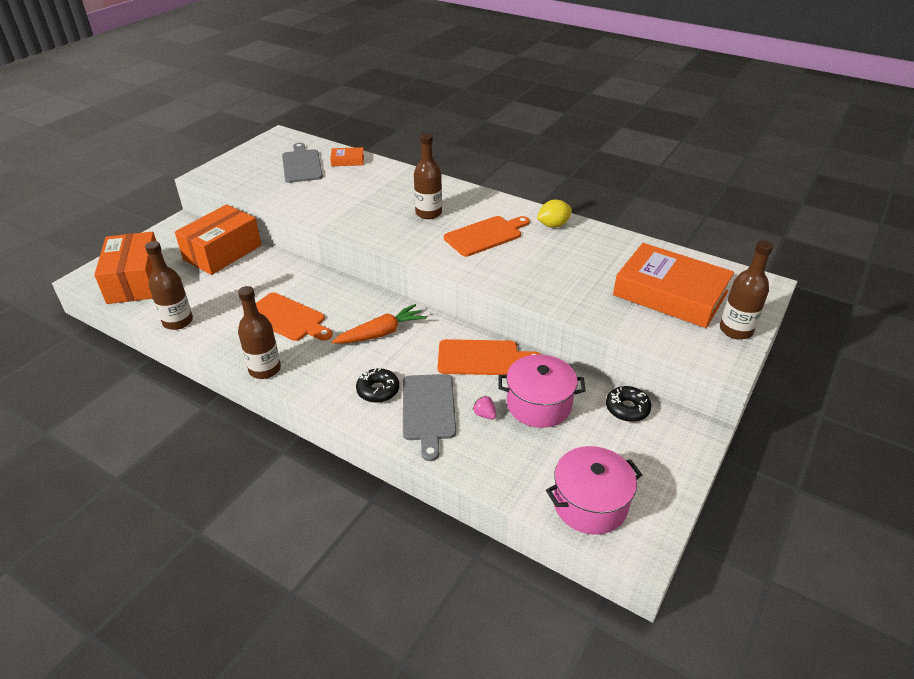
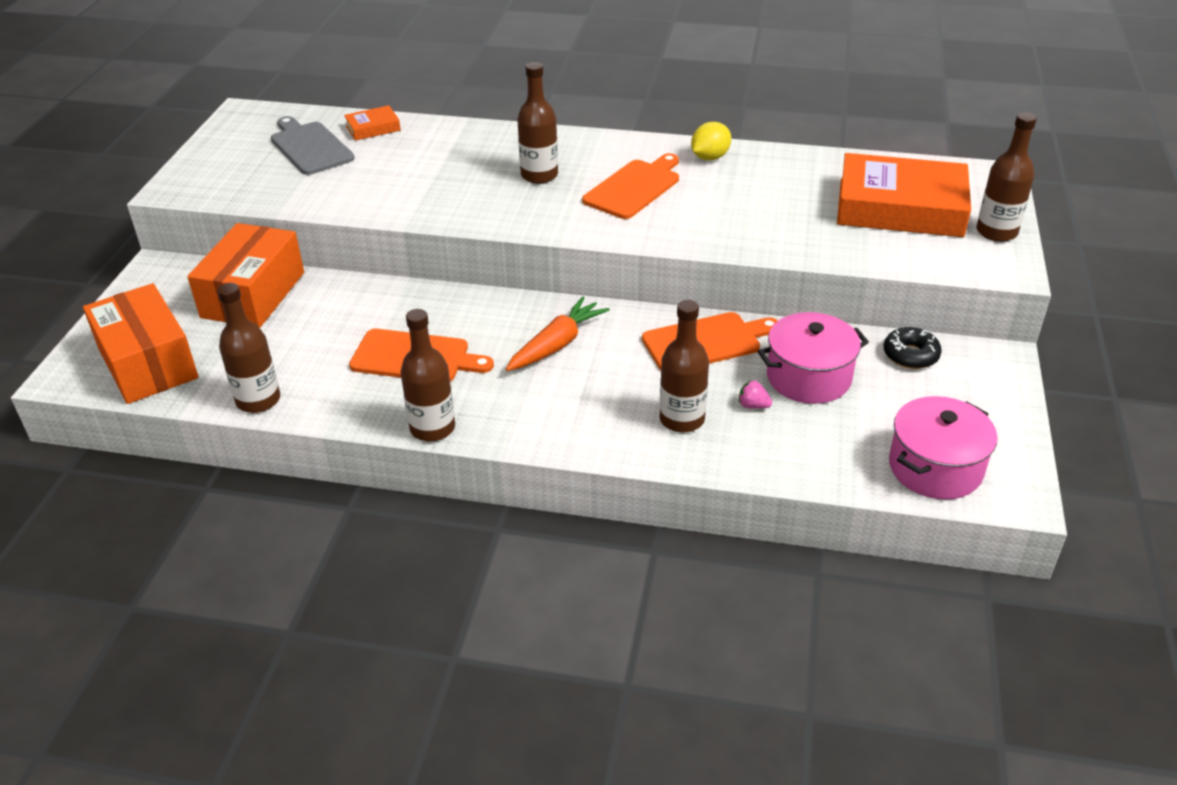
camera: 20 degrees left, 0 degrees up
black donut [356,368,399,403] -> none
grey cutting board [403,374,456,461] -> brown bottle [660,300,709,433]

